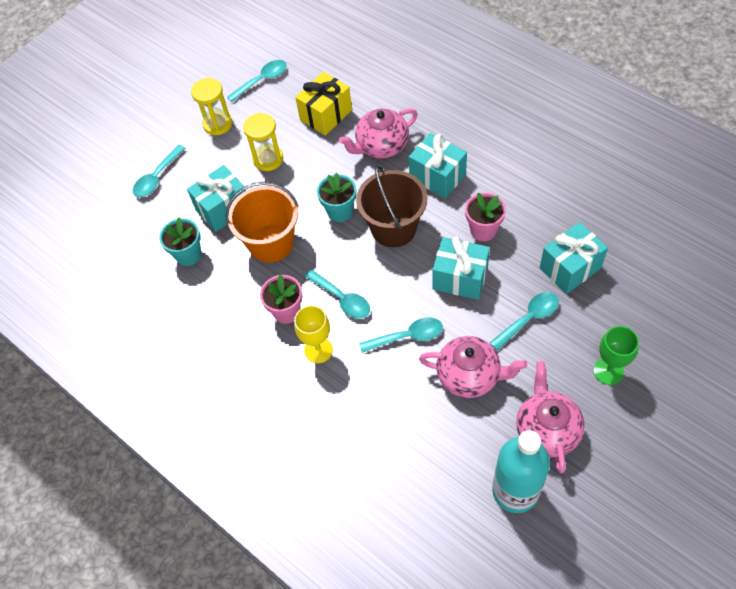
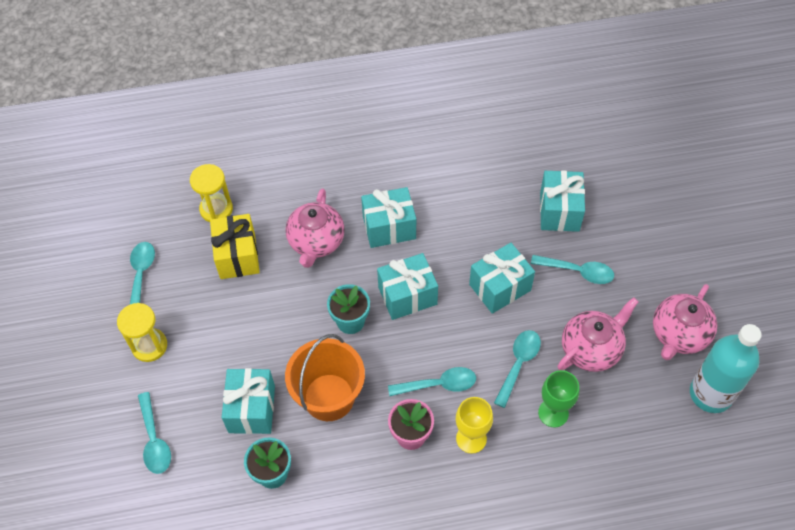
camera: 55 degrees left, 0 degrees up
yellow hourglass [243,113,283,171] -> yellow hourglass moved to [190,164,233,222]
brown bucket [356,165,427,247] -> turquoise gift [377,253,438,320]
pink flower pot [465,193,506,241] -> none
turquoise spoon [490,292,559,351] -> turquoise spoon turned 105 degrees clockwise [531,255,614,284]
pink teapot [516,361,584,473] -> pink teapot turned 90 degrees counterclockwise [653,284,718,360]
green goblet [593,326,639,385] -> green goblet moved to [538,370,579,427]

